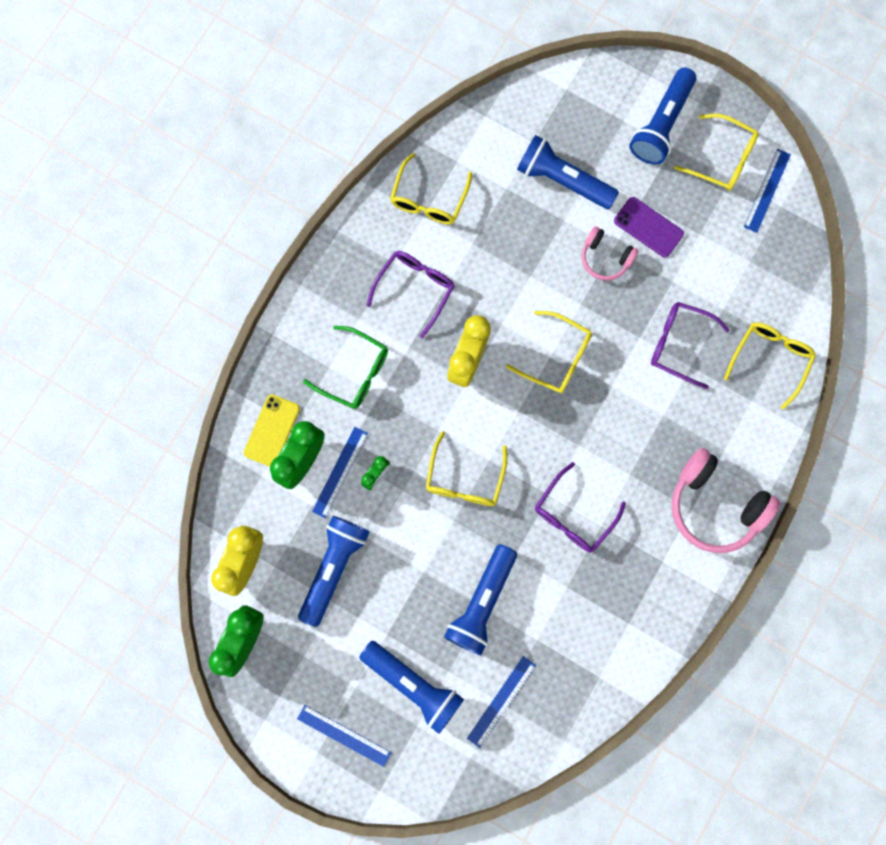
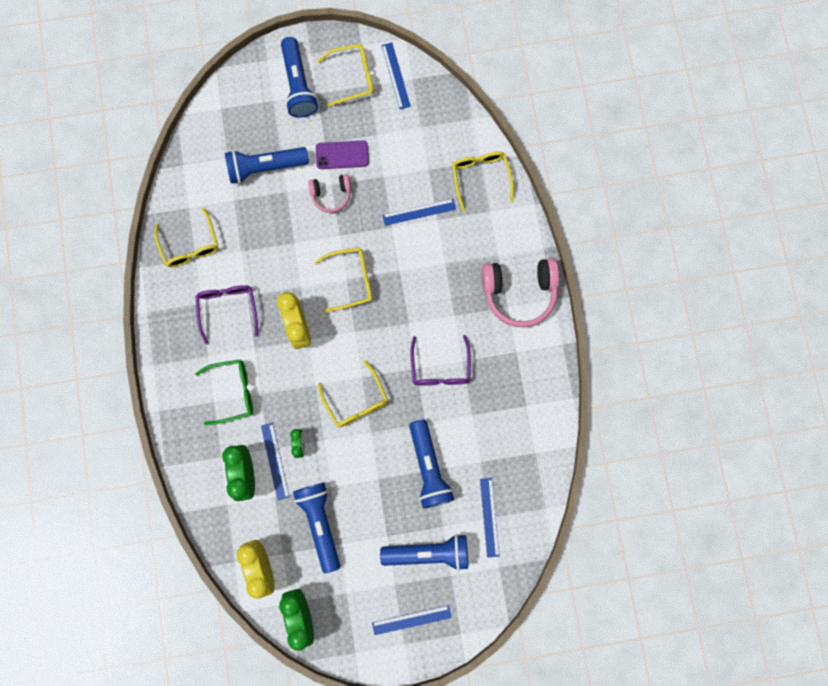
camera: 40 degrees left, 0 degrees up
yellow phone [244,395,300,467] -> none
purple glasses [651,302,730,389] -> blue ruler [383,199,456,226]

